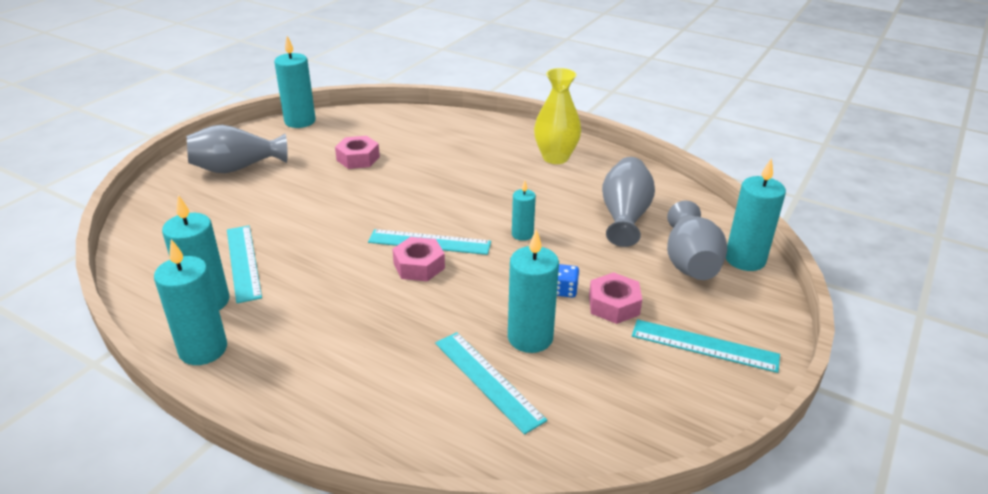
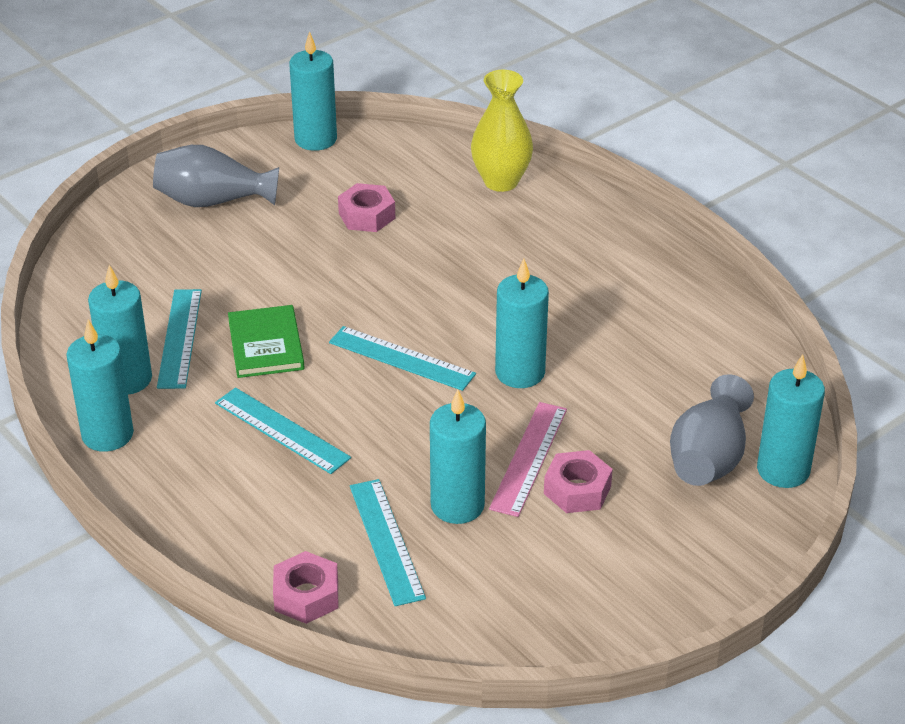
camera: 20 degrees right, 5 degrees up
pink nut [392,237,445,281] -> pink nut moved to [273,551,338,624]
turquoise candle [512,181,536,241] -> turquoise candle [495,259,549,388], size x1.75
yellow vase [534,68,581,164] -> yellow vase moved to [471,70,533,192]
blue dice [557,264,579,298] -> pink ruler [489,402,567,517]
grey vase [602,157,655,247] -> none
turquoise ruler [632,319,780,373] -> turquoise ruler moved to [215,387,351,474]
none -> green book [228,305,305,378]

